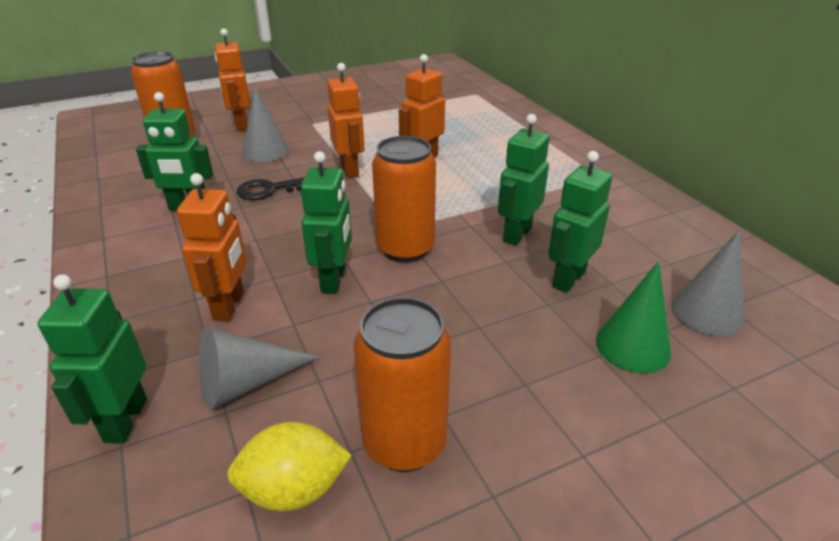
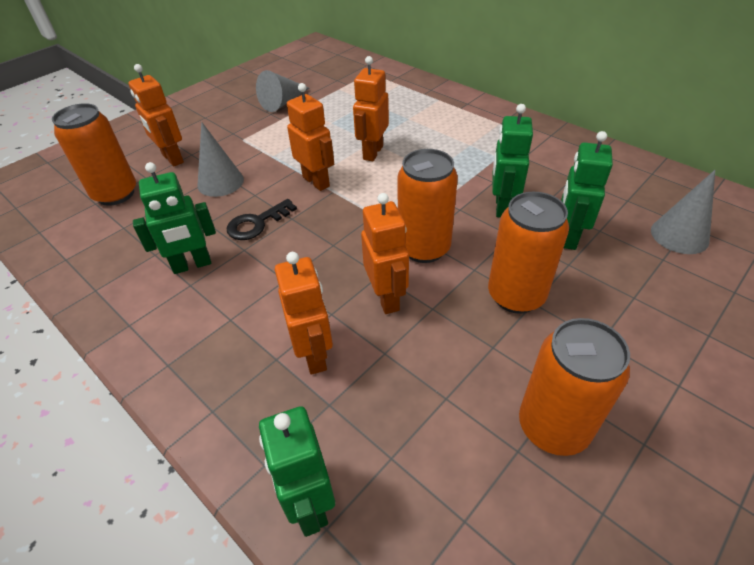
camera: 20 degrees left, 10 degrees up
grey cone [199,327,319,410] -> grey cone moved to [256,70,310,112]
yellow lemon [227,422,352,511] -> none
green robot [300,151,352,294] -> orange robot [361,193,409,314]
green cone [596,261,671,373] -> none
none -> orange can [488,192,569,314]

